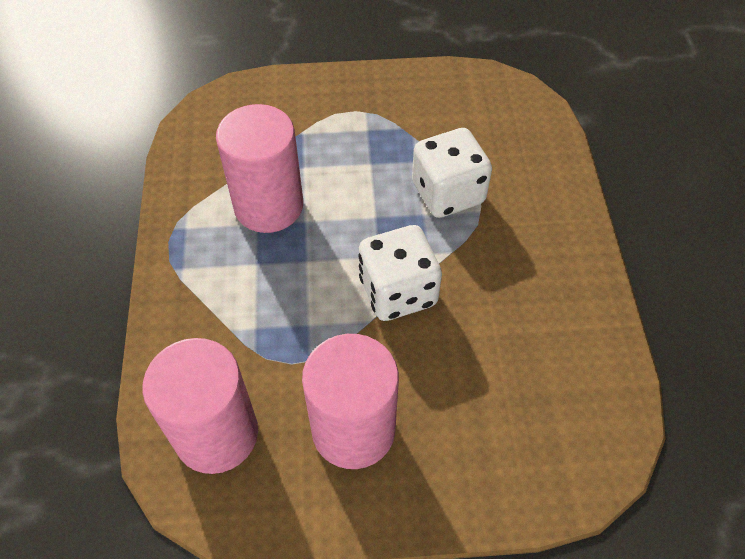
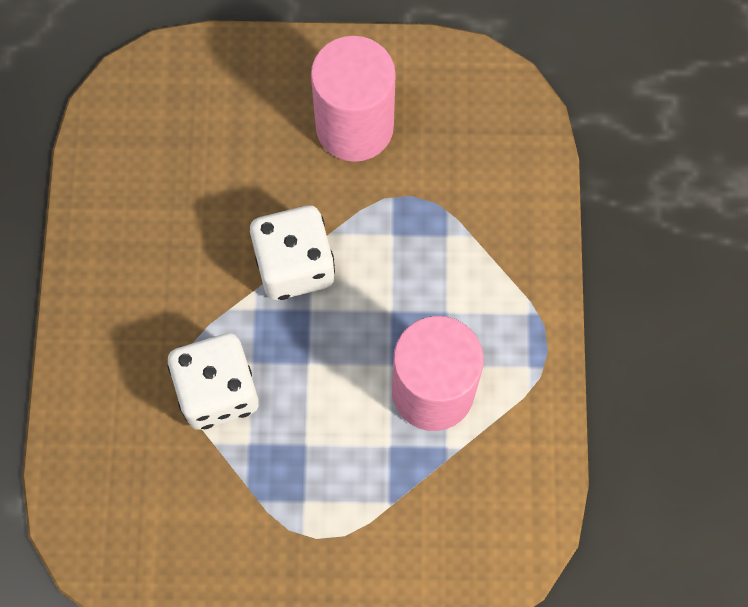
camera: 175 degrees left, 15 degrees up
pink cylinder [142,338,258,474] -> none

